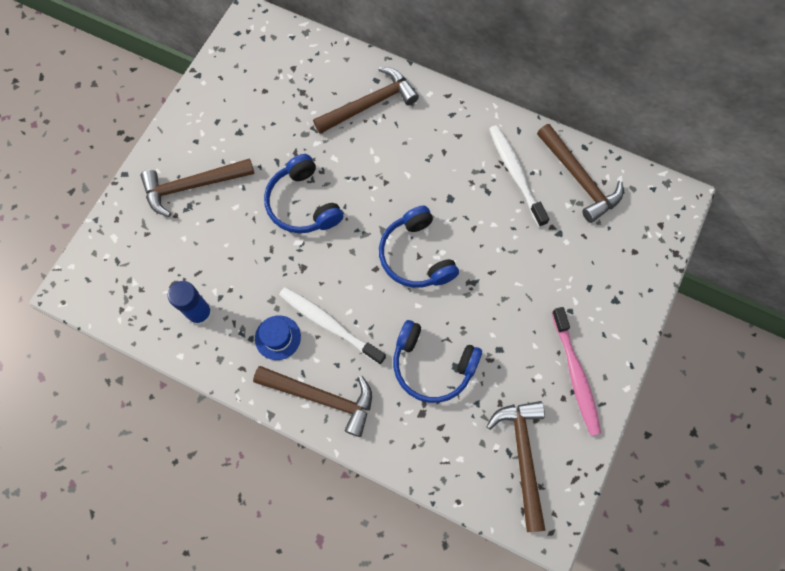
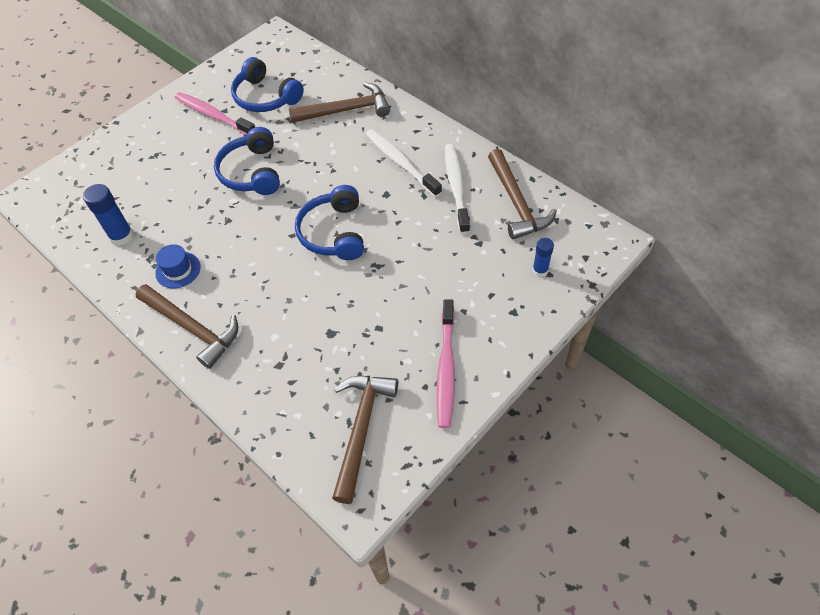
camera: 20 degrees right, 15 degrees down
brown hammer [141,158,254,217] -> none
white toothbrush [279,287,386,365] -> white toothbrush moved to [366,129,442,197]
blue headphones [393,320,482,403] -> blue headphones moved to [231,57,304,112]
none -> pink toothbrush [175,92,255,136]
none -> blue glue stick [533,238,554,277]

